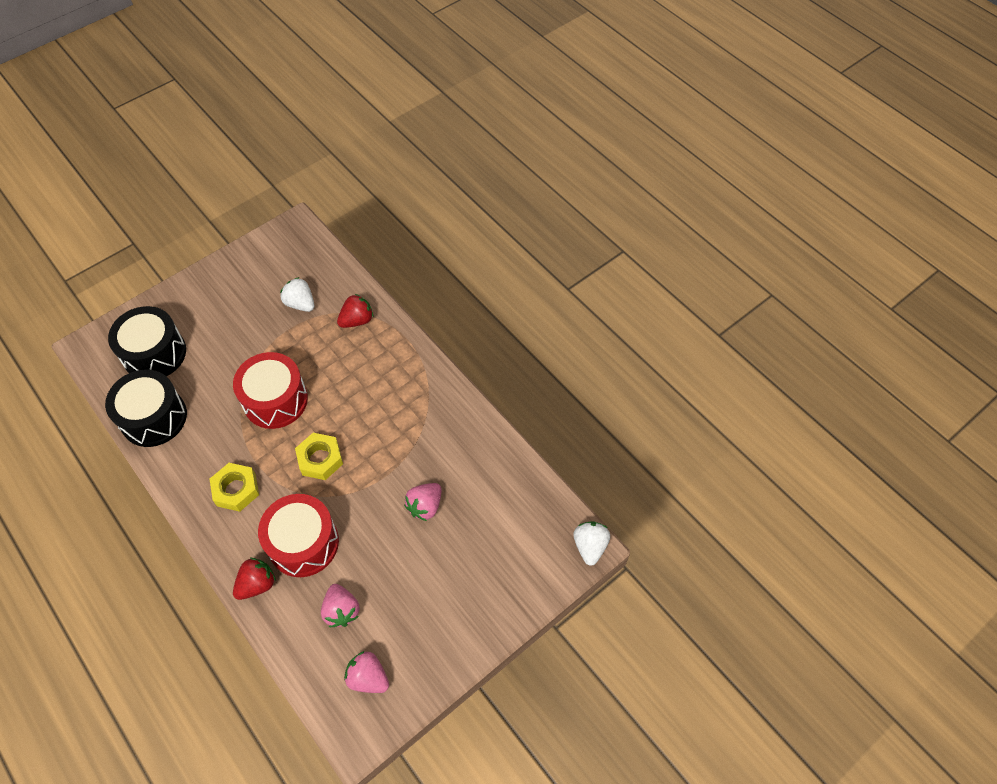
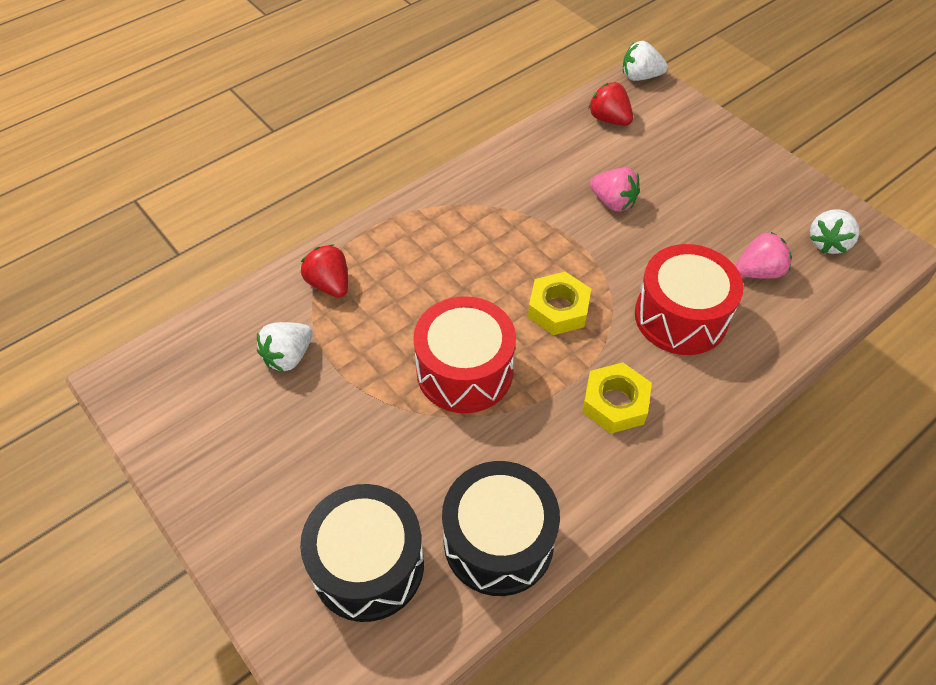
camera: 90 degrees left, 5 degrees down
red strawberry [233,558,276,600] -> red strawberry moved to [588,82,633,126]
pink strawberry [344,651,389,693] -> white strawberry [810,209,860,254]

